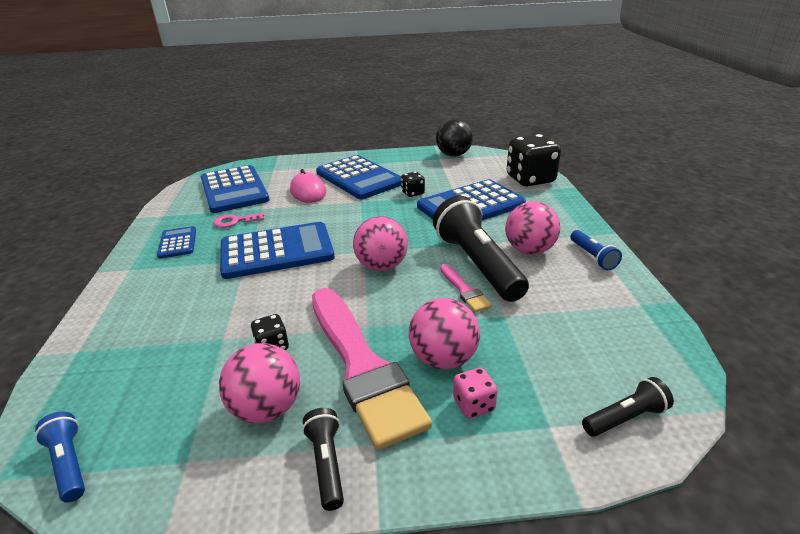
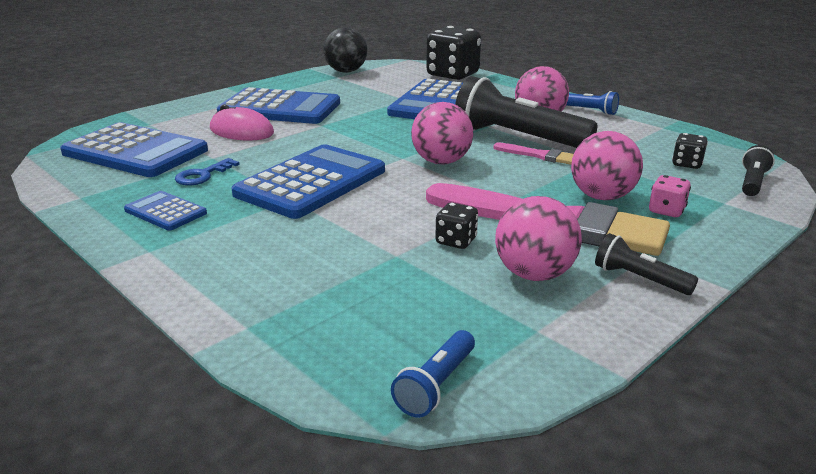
camera: 40 degrees left, 5 degrees down
blue flashlight [35,411,85,503] -> blue flashlight turned 75 degrees counterclockwise [391,330,475,418]
pink key [213,213,264,228] -> blue key [175,158,240,185]
black dice [401,172,425,197] -> black dice moved to [672,133,708,169]

